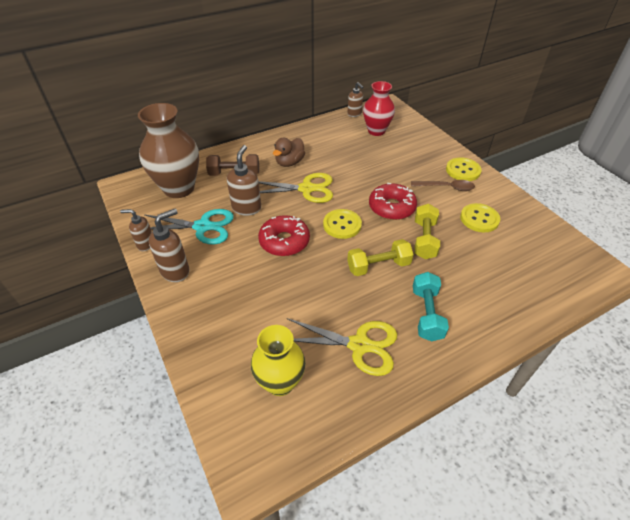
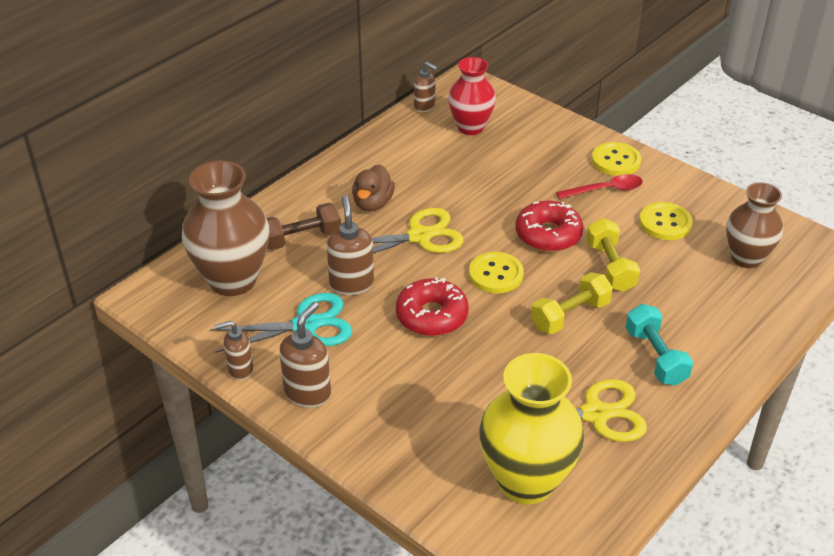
camera: 20 degrees left, 5 degrees down
yellow vase [251,325,306,396] -> yellow vase [479,353,584,504], size x1.52
brown spoon [411,180,475,191] -> red spoon [556,174,643,199]
none -> brown vase [726,182,783,268]

